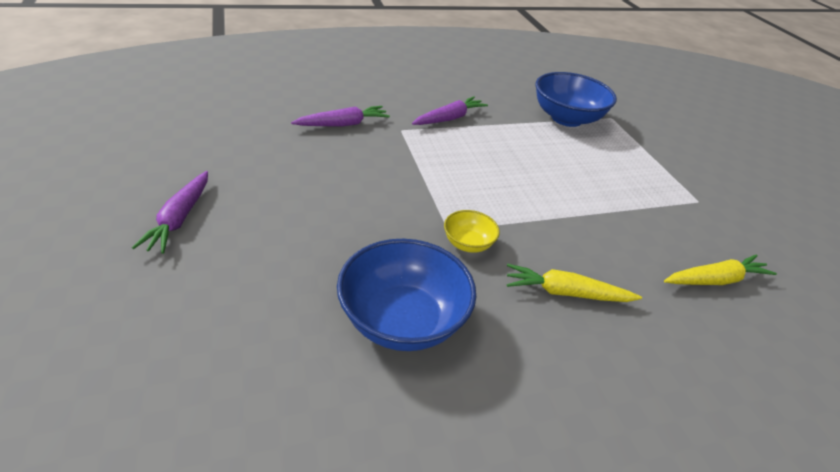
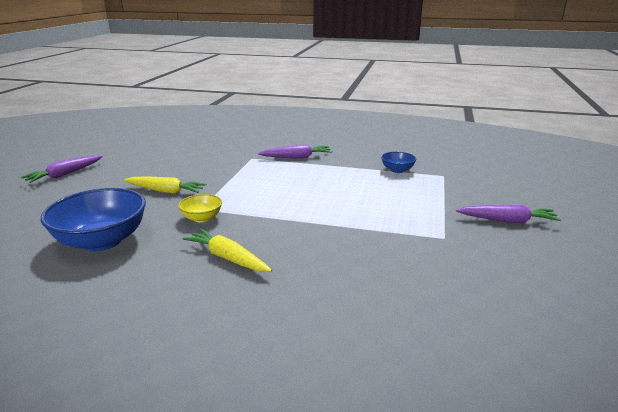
camera: 35 degrees right, 15 degrees down
purple carrot [291,106,390,126] -> purple carrot moved to [456,205,561,223]
blue bowl [536,72,617,127] -> blue bowl [381,152,417,173], size x0.49
yellow carrot [664,254,777,285] -> yellow carrot moved to [124,176,206,194]

